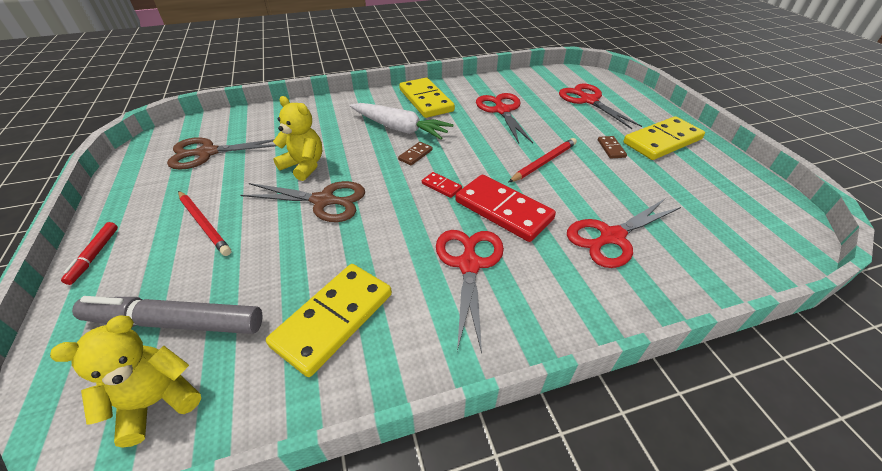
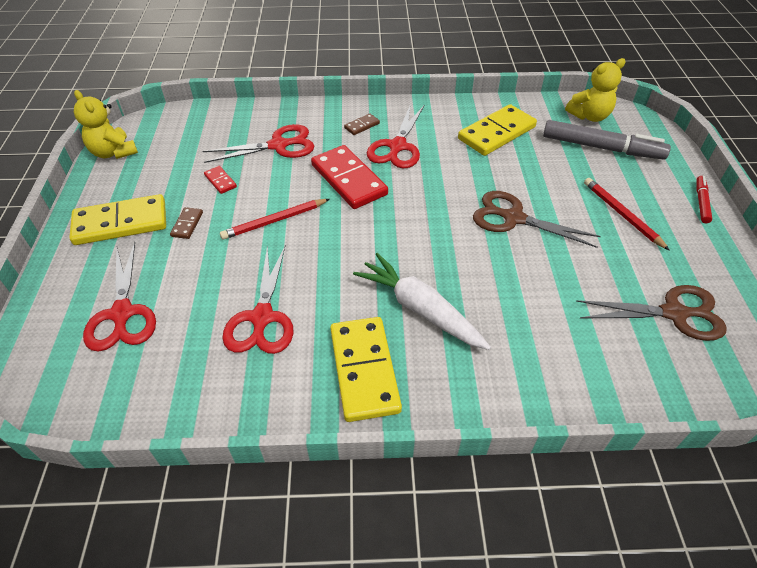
camera: 165 degrees left, 5 degrees up
yellow teddy bear [273,96,322,181] -> yellow teddy bear moved to [74,90,138,159]
brown domino [398,142,433,165] -> brown domino moved to [344,113,380,135]
red domino [422,172,462,198] -> red domino moved to [204,166,237,194]

